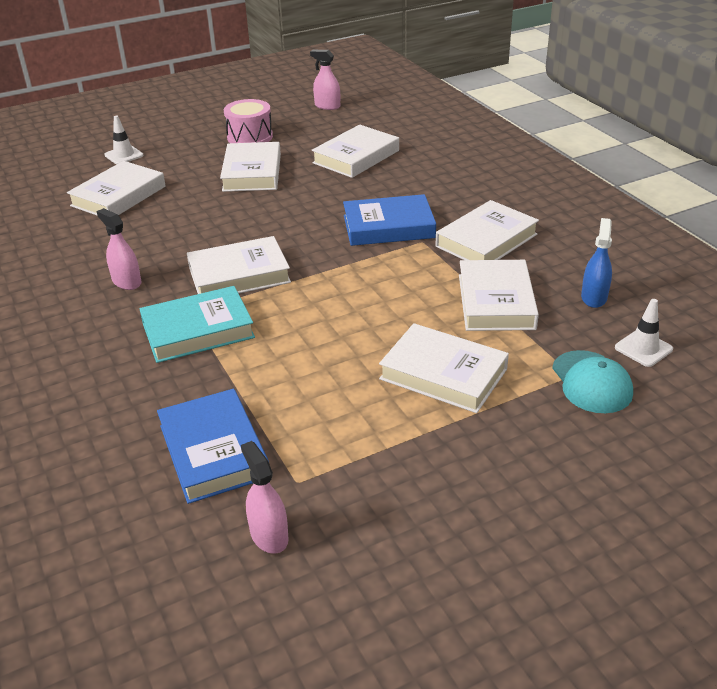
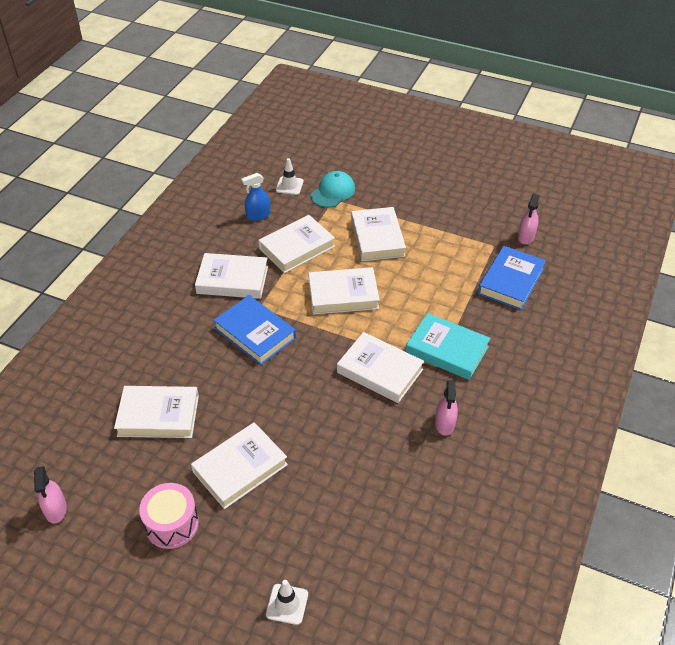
camera: 130 degrees left, 10 degrees up
white book [67,161,166,215] -> white book moved to [308,267,380,315]

